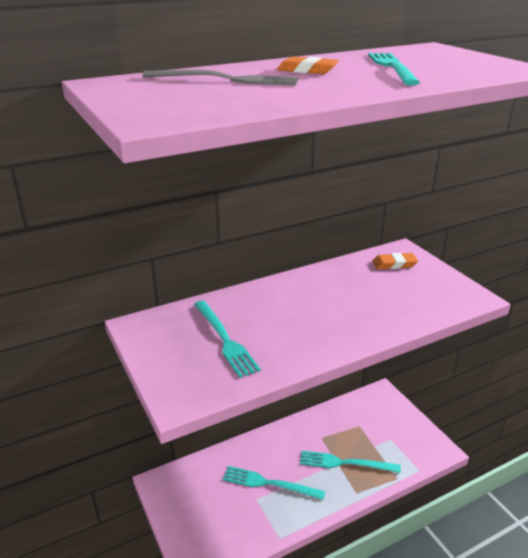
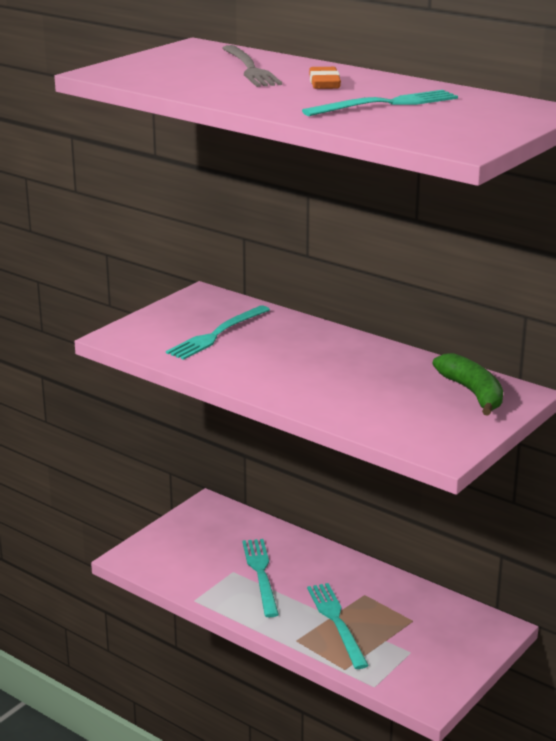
camera: 65 degrees right, 5 degrees down
orange eraser [372,253,418,269] -> green banana [432,353,503,416]

